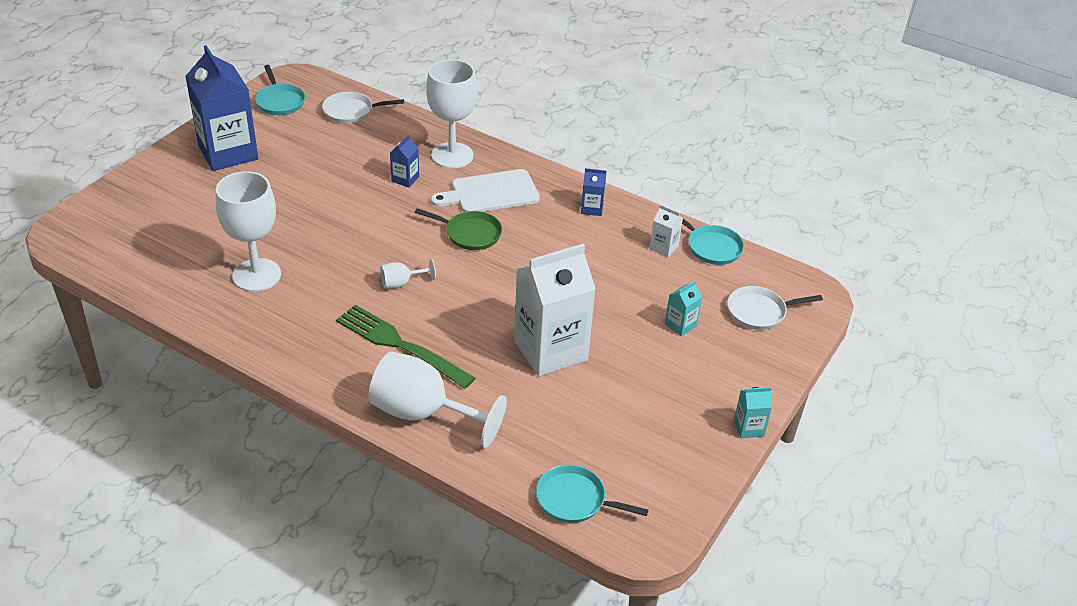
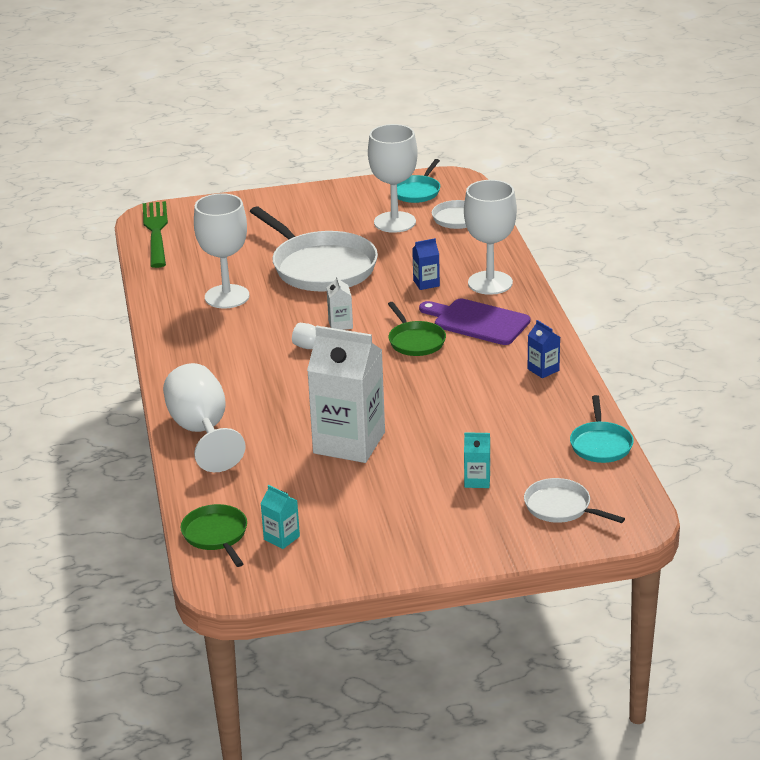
camera: 50 degrees right, 10 degrees down
blue carton [185,45,258,171] -> none
green fork [336,305,475,389] -> green fork moved to [143,201,168,268]
white cutting board [431,169,540,212] -> purple cutting board [419,299,531,345]
turquoise pan [536,464,648,523] -> green pan [180,504,247,567]
white carton [650,204,683,257] -> white carton moved to [327,275,353,330]
turquoise carton [734,387,772,438] -> turquoise carton moved to [261,485,300,549]
none -> white pan [250,206,378,291]
none -> white goblet [368,124,418,233]

